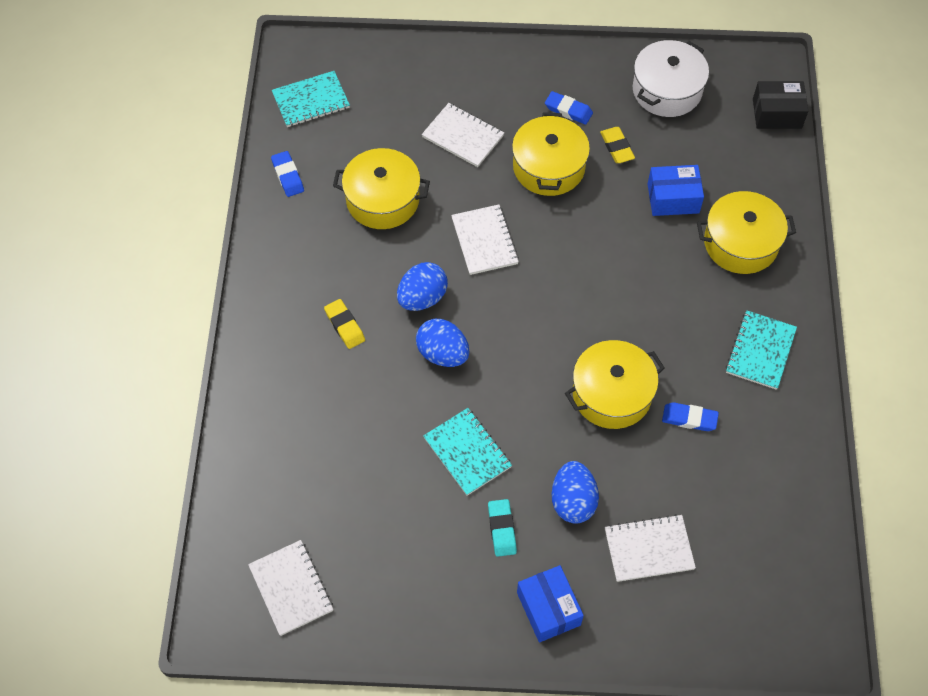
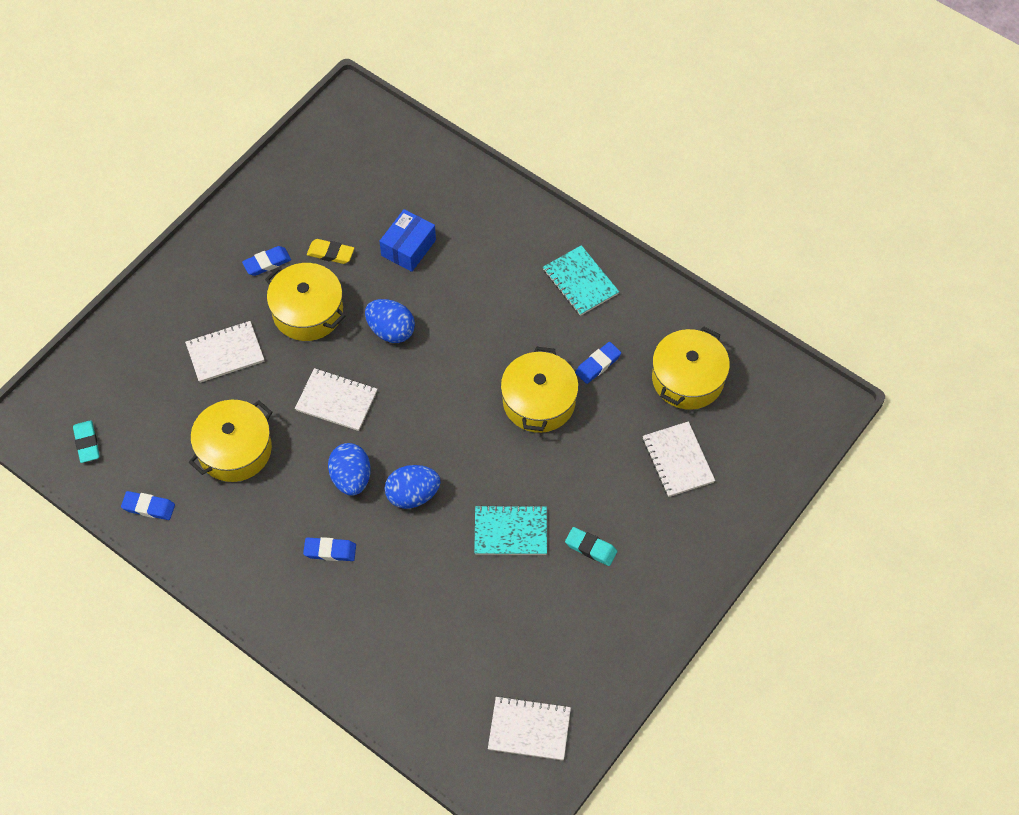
camera: 55 degrees left, 0 degrees up
turquoise notebook [272,71,350,127] -> turquoise eraser [73,420,100,463]
yellow eraser [324,299,365,349] -> blue eraser [303,537,356,561]
blue box [517,565,584,642] -> none
blue egg [552,461,599,523] -> blue egg moved to [365,299,415,343]
white notebook [605,514,696,582] -> white notebook turned 45 degrees counterclockwise [643,421,715,497]
white pot [633,40,709,117] -> none
yellow pot [697,191,796,274] -> yellow pot moved to [652,327,730,410]
black box [753,81,808,129] -> none

